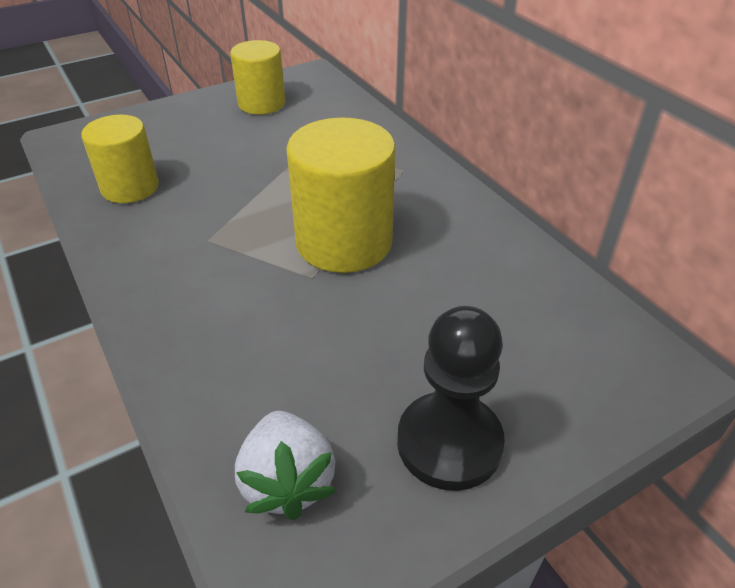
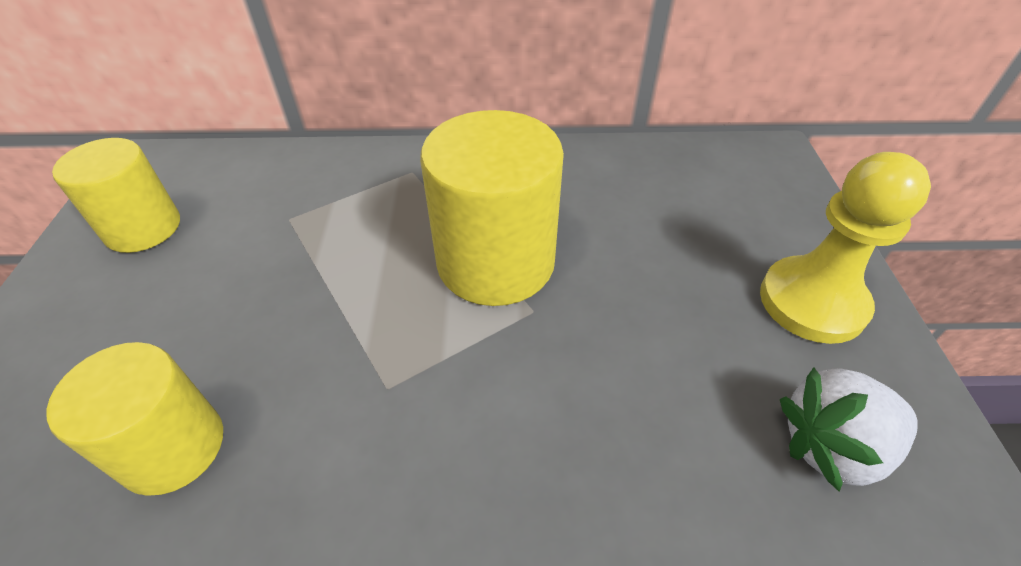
camera: 60 degrees left, 5 degrees up
white strawberry [235,411,337,521] -> white strawberry turned 150 degrees clockwise [780,367,918,492]
black pawn [397,306,505,491] -> yellow pawn [760,152,931,344]

